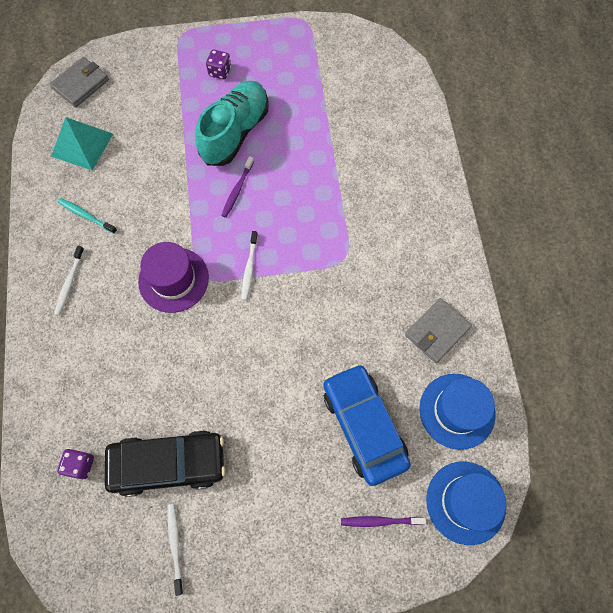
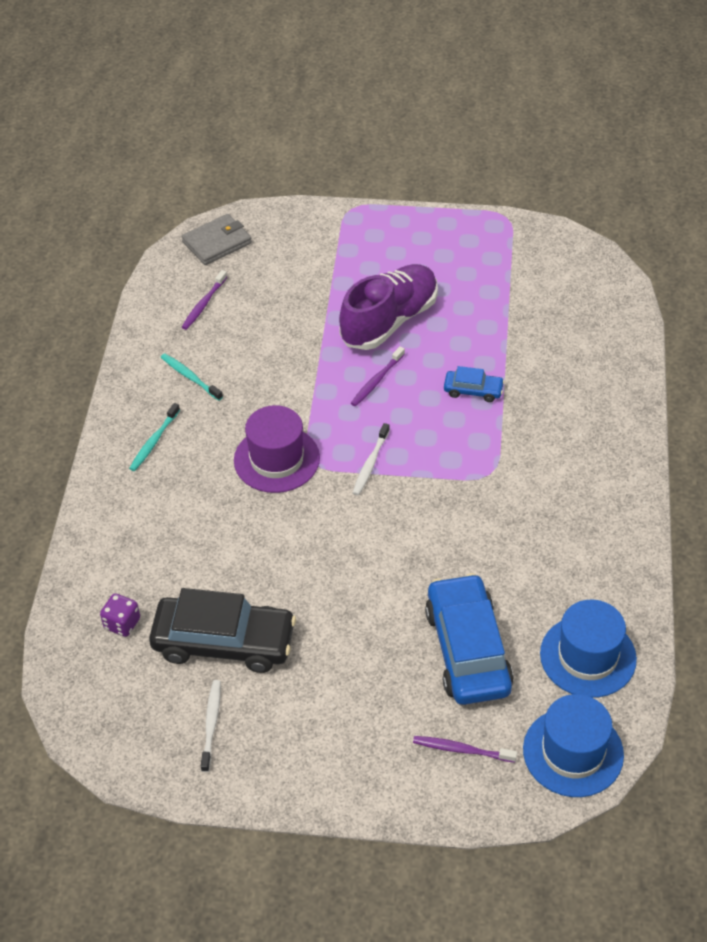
camera: 15 degrees right, 20 degrees down
turquoise pyramid [51,117,113,170] -> purple toothbrush [182,270,227,330]
white toothbrush [54,246,85,316] -> turquoise toothbrush [129,403,180,471]
turquoise shoe [195,81,269,166] -> purple shoe [339,264,438,350]
purple dice [206,50,231,79] -> none
grey wallet [405,298,472,363] -> none
none -> blue car [444,366,505,402]

